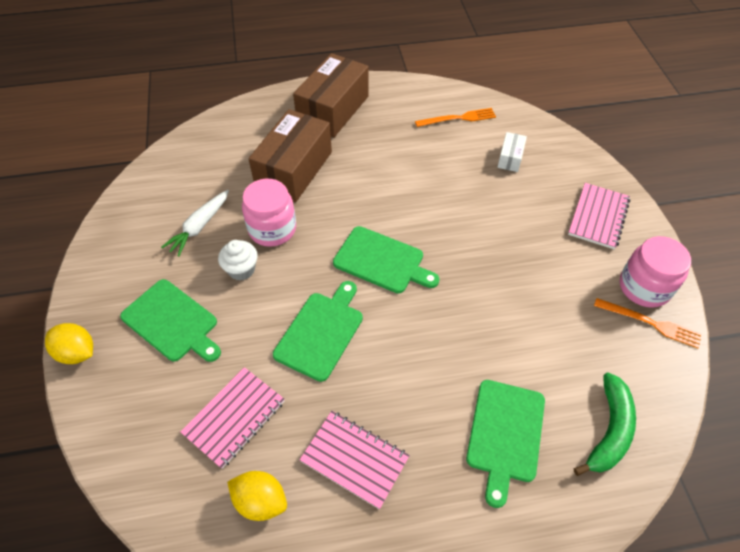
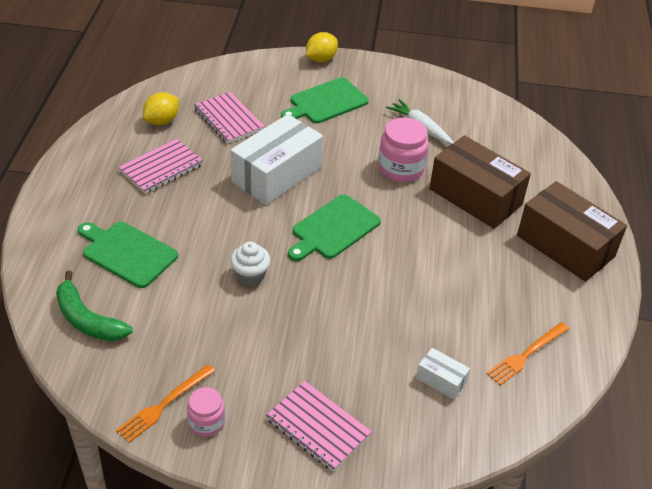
camera: 105 degrees right, 10 degrees down
white cupcake [218,240,258,281] -> white cupcake moved to [230,242,271,286]
green cutting board [273,281,363,382] -> white box [230,114,323,205]
orange fork [415,108,496,127] -> orange fork turned 45 degrees clockwise [487,322,569,385]
pink jar [620,236,691,308] -> pink jar [187,387,225,436], size x0.60

